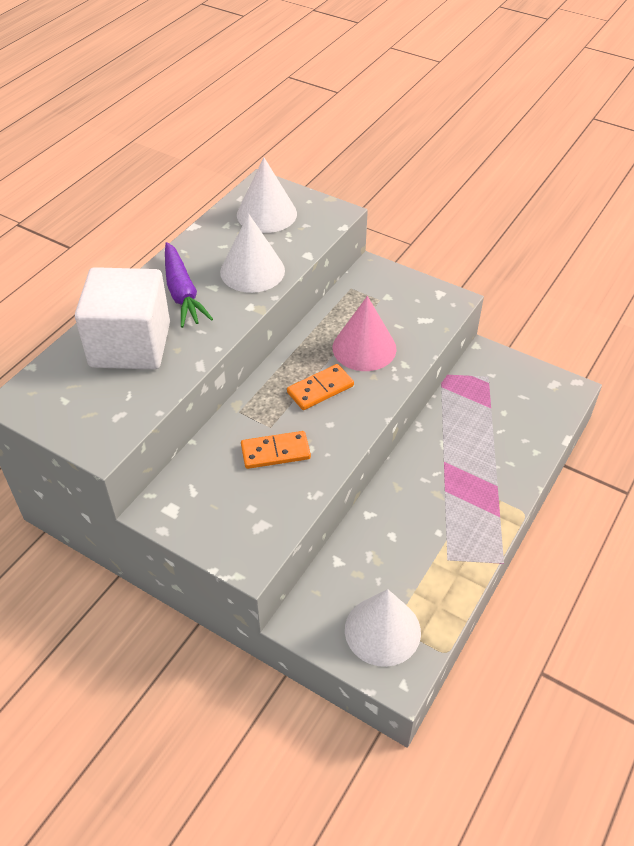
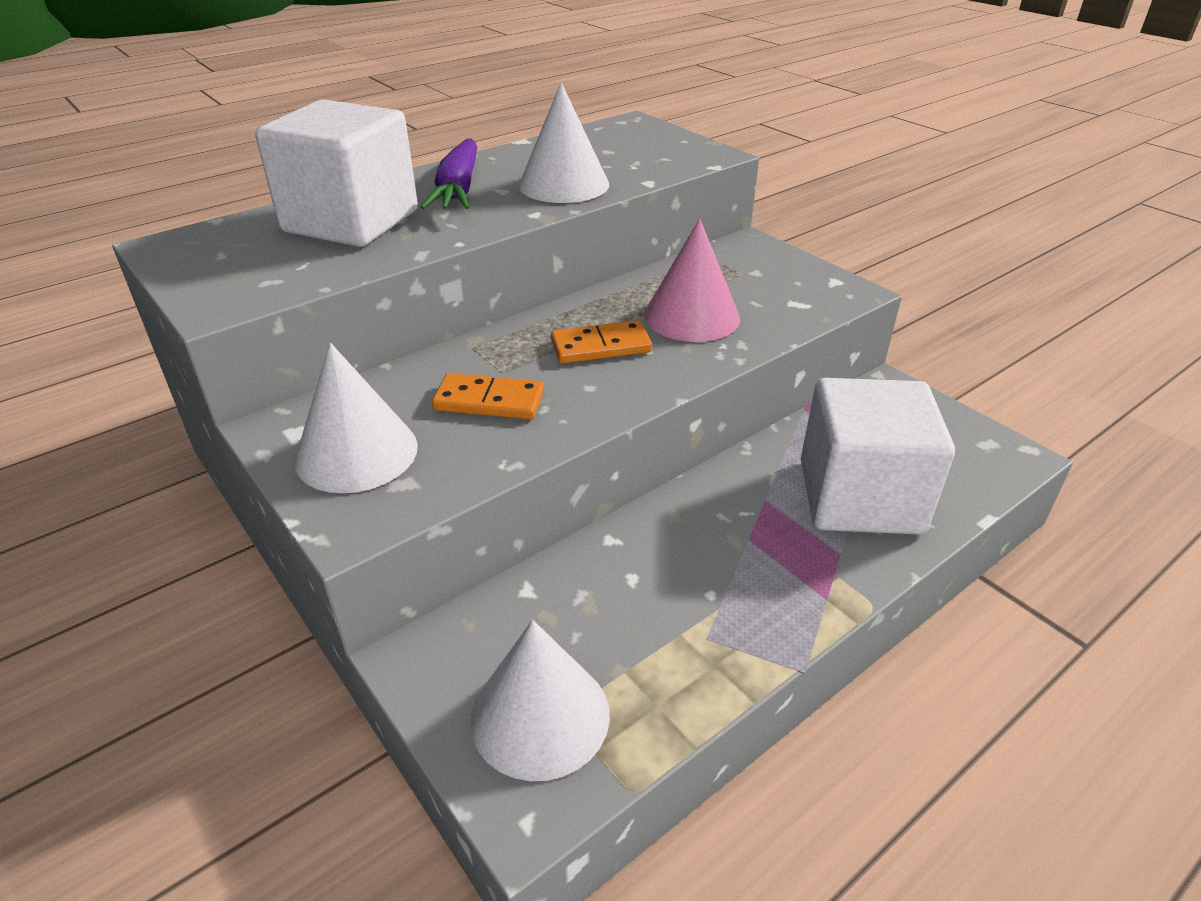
camera: 20 degrees right, 10 degrees down
white cone [237,158,297,233] -> white cone moved to [294,343,418,493]
none -> white cube [801,378,955,535]

